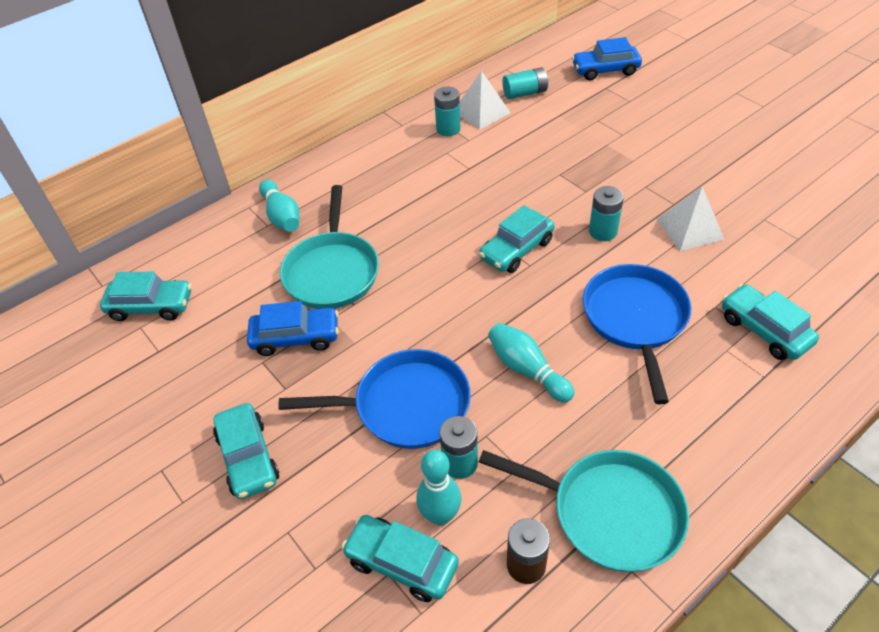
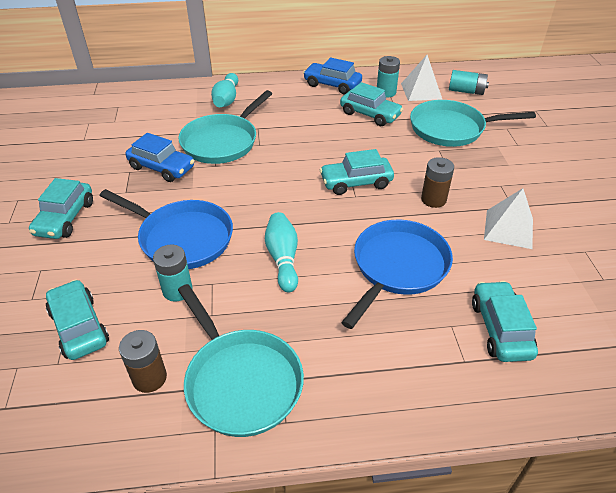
camera: 30 degrees right, 5 degrees down
turquoise car [100,271,192,321] -> turquoise car moved to [340,82,403,126]
turquoise bowling pin [416,450,461,526] -> none
blue car [572,37,642,80] -> blue car moved to [303,57,362,94]
turquoise battery [589,186,624,241] -> brown battery [421,157,454,208]
none -> turquoise pan [410,100,536,147]

